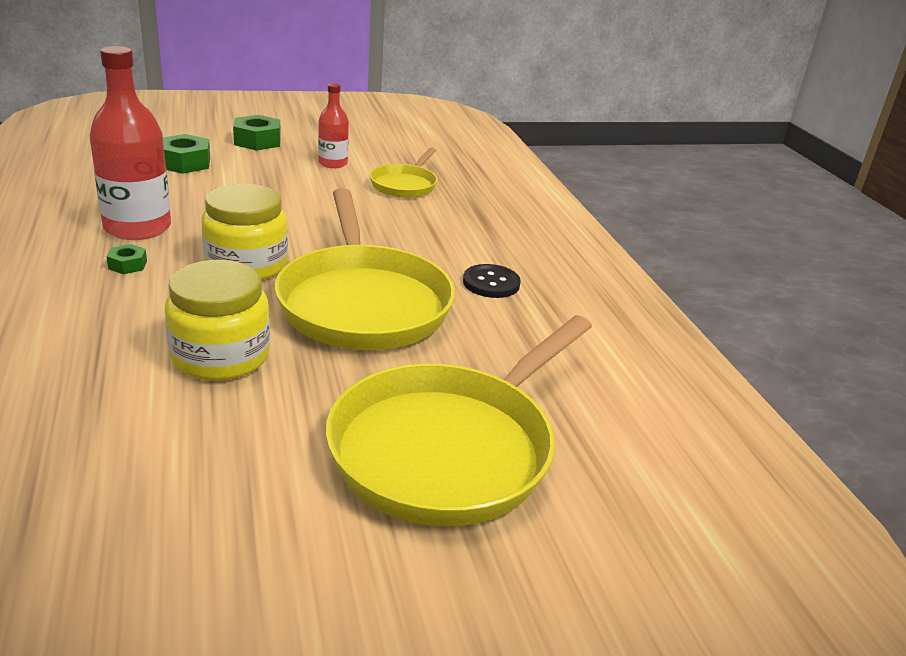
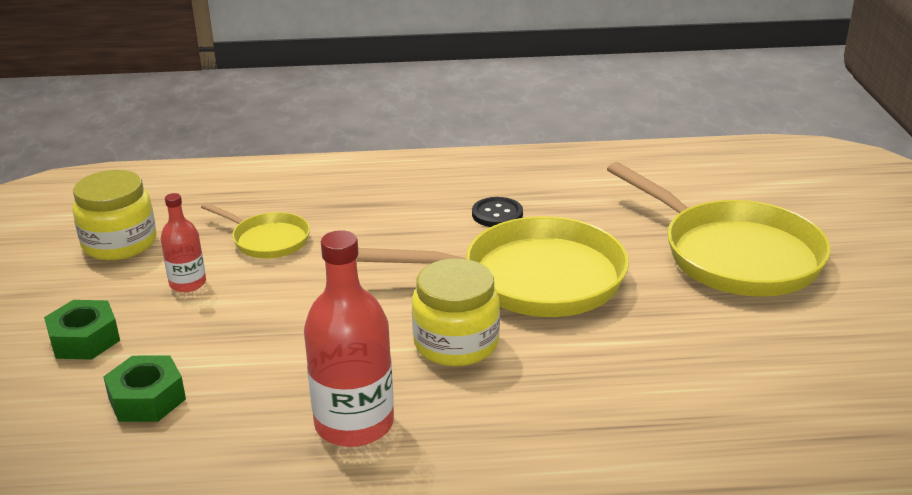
camera: 75 degrees left, 0 degrees up
green nut [107,244,147,274] -> none
yellow jar [165,260,270,381] -> yellow jar moved to [73,170,156,260]

